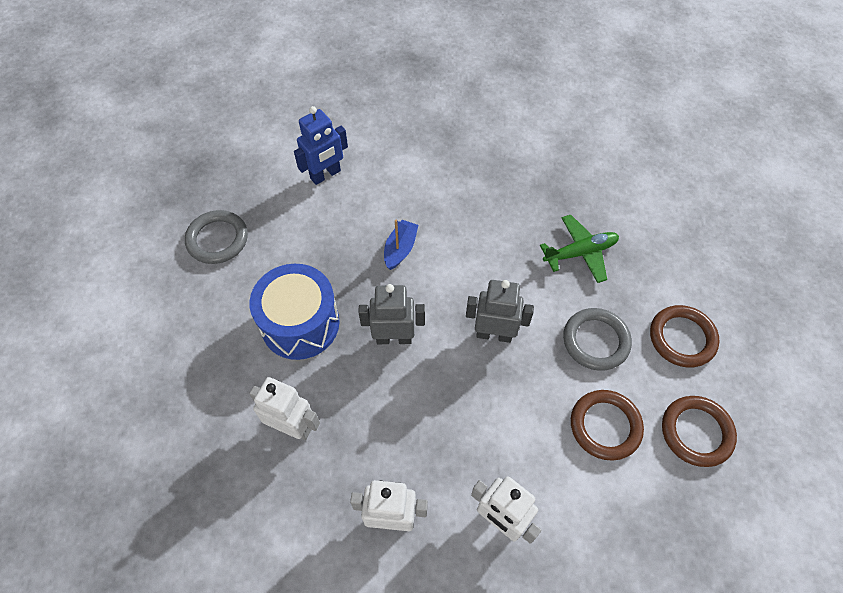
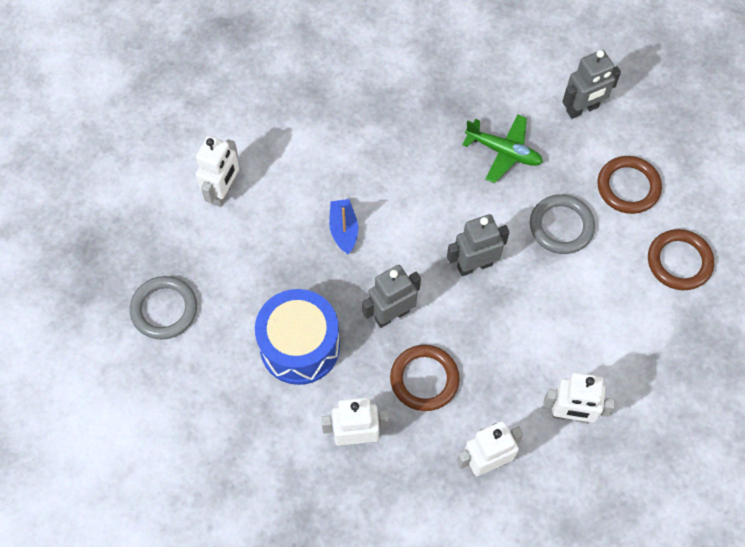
camera: 30 degrees left, 5 degrees up
blue robot [294,106,348,185] -> white robot [196,136,239,207]
green plane [540,215,619,283] -> green plane turned 75 degrees clockwise [462,114,543,183]
brown ring [571,390,644,461] -> brown ring moved to [390,345,460,411]
none -> grey robot [562,50,621,119]

